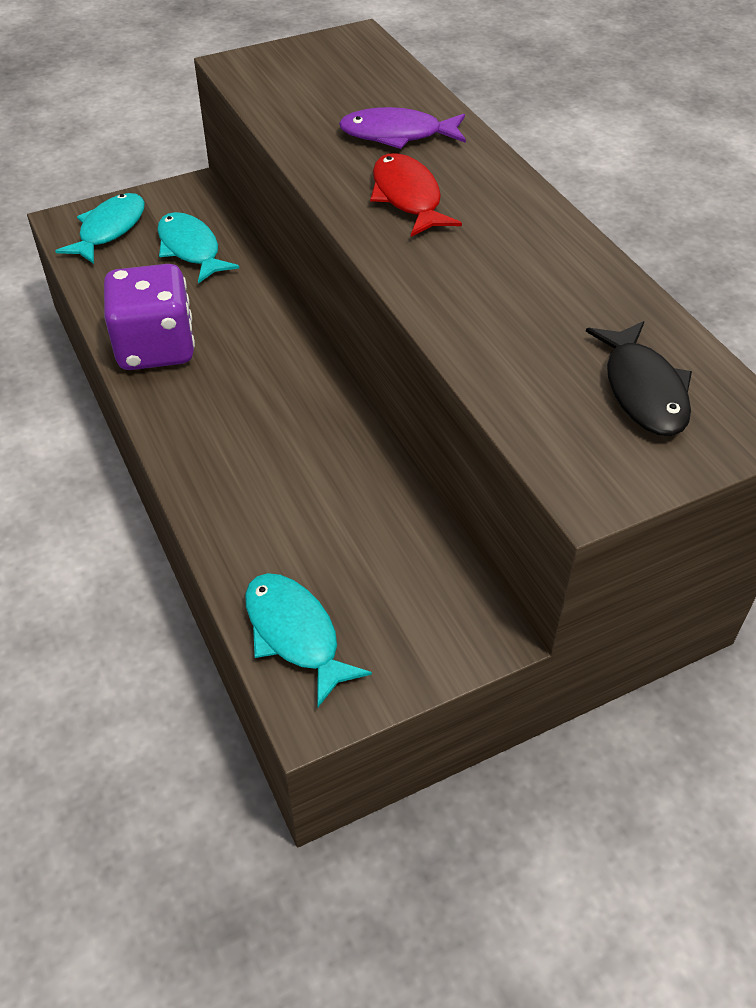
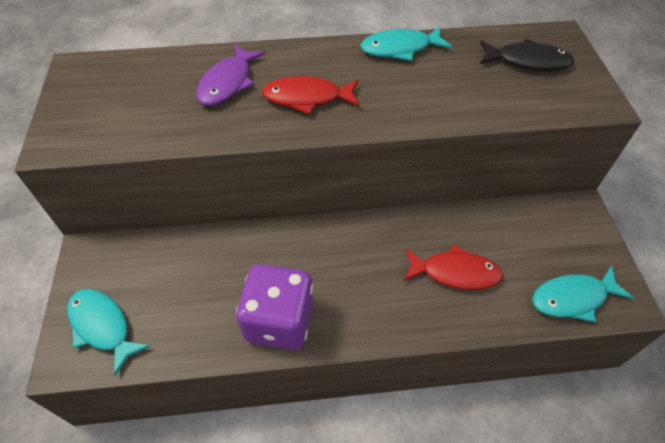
camera: 70 degrees left, 5 degrees up
turquoise fish [157,212,239,284] -> turquoise fish moved to [361,27,452,61]
none -> red fish [404,244,503,290]

